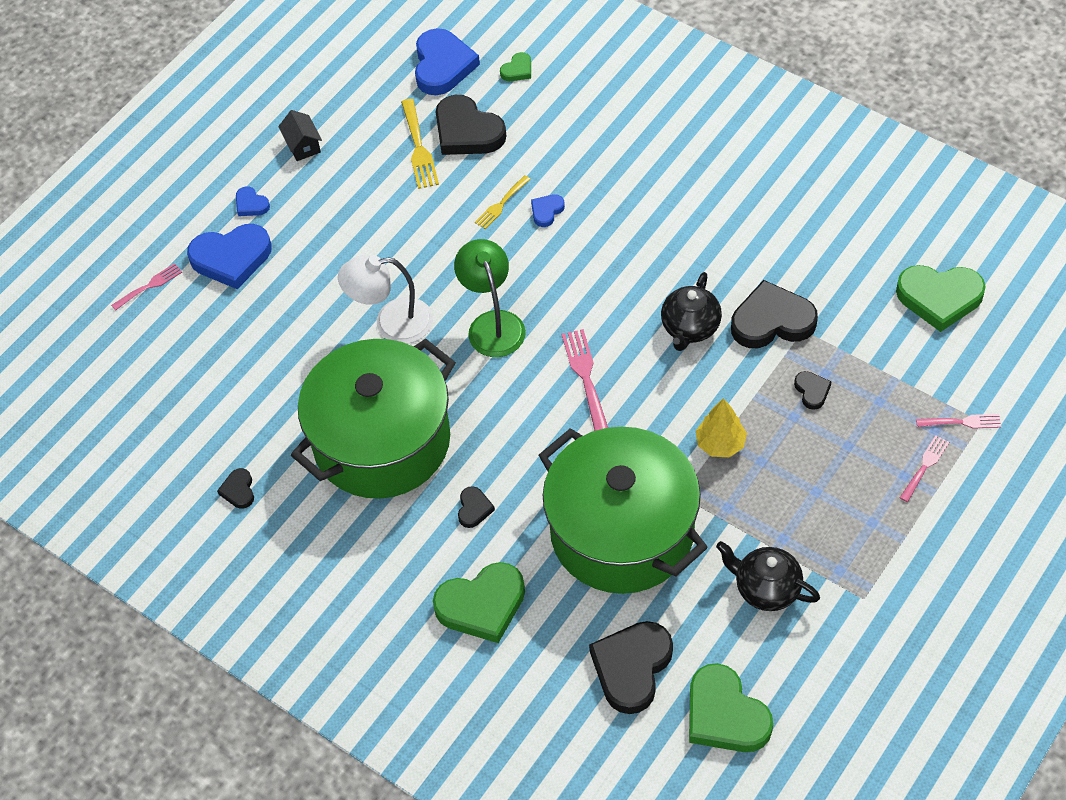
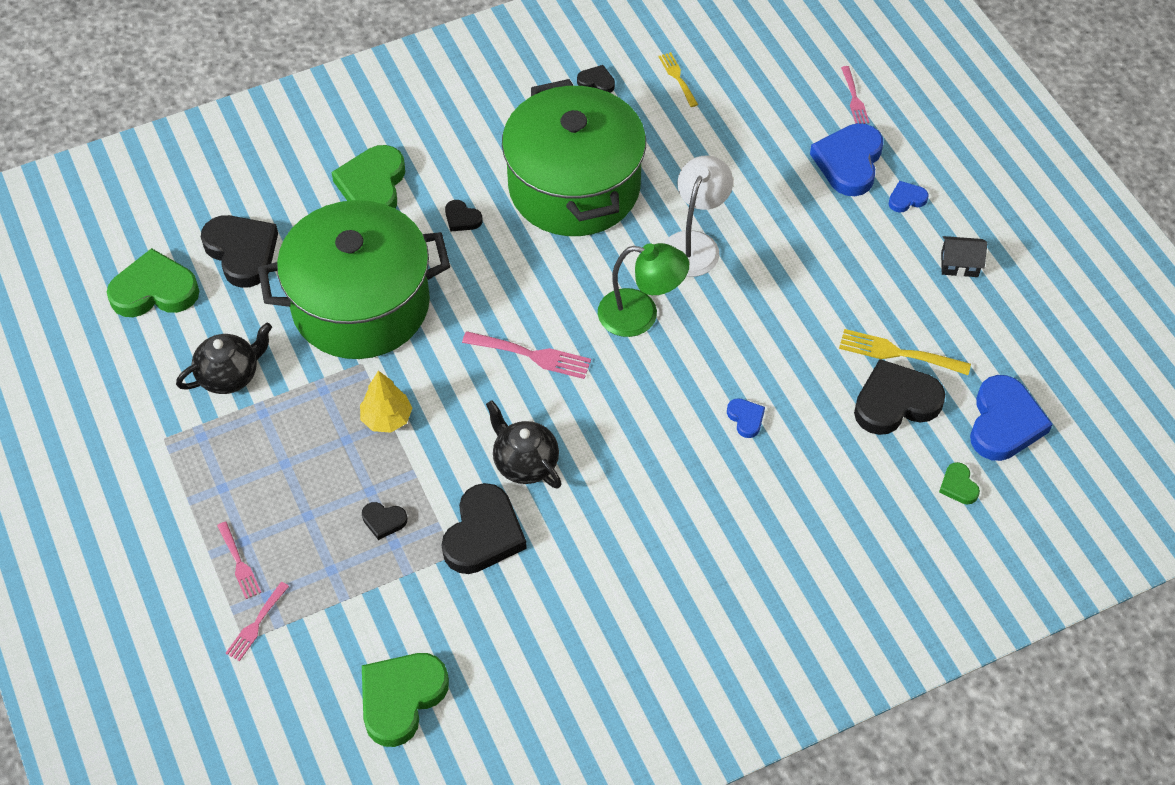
camera: 115 degrees right, 0 degrees up
blue heart [415,28,480,95] -> blue heart turned 105 degrees counterclockwise [970,375,1053,461]
yellow fork [475,175,531,229] -> yellow fork moved to [658,52,698,107]

